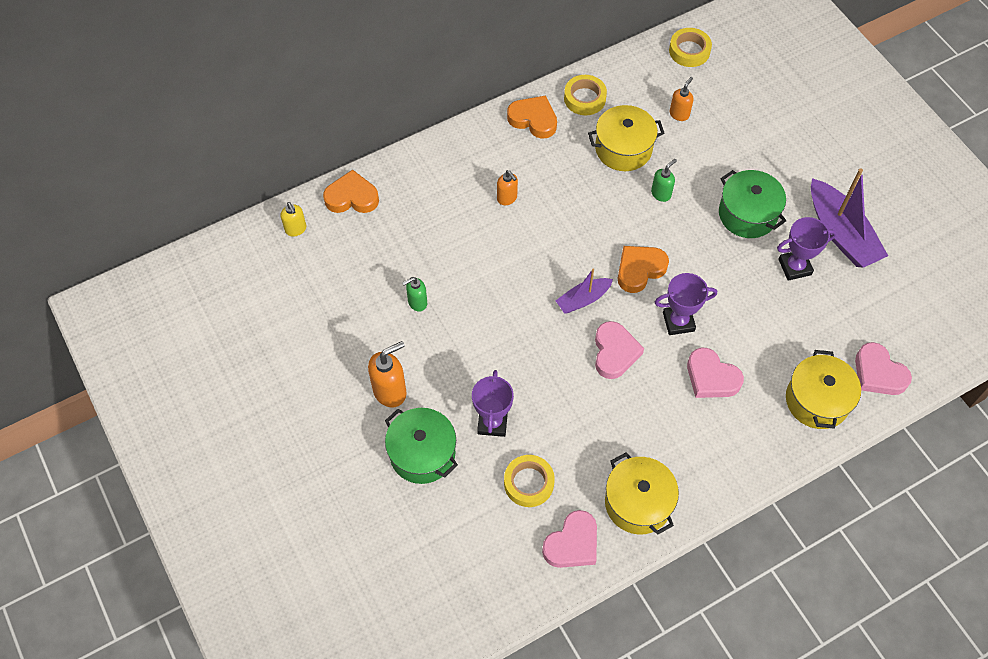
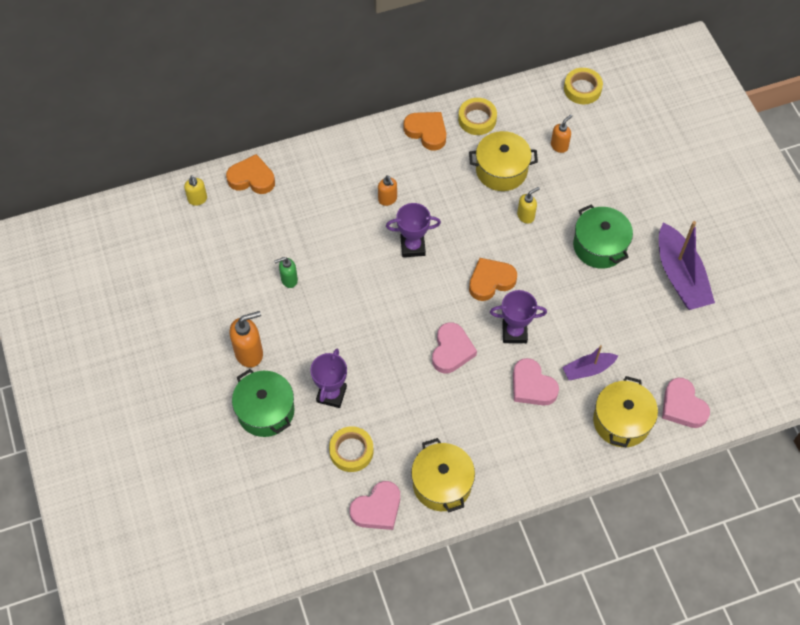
camera: 10 degrees right, 0 degrees up
purple boat [556,269,613,313] -> purple boat moved to [562,345,618,380]
green soap dispenser [651,159,677,202] -> yellow soap dispenser [517,187,540,224]
purple trophy [777,217,837,281] -> purple trophy moved to [386,203,441,257]

